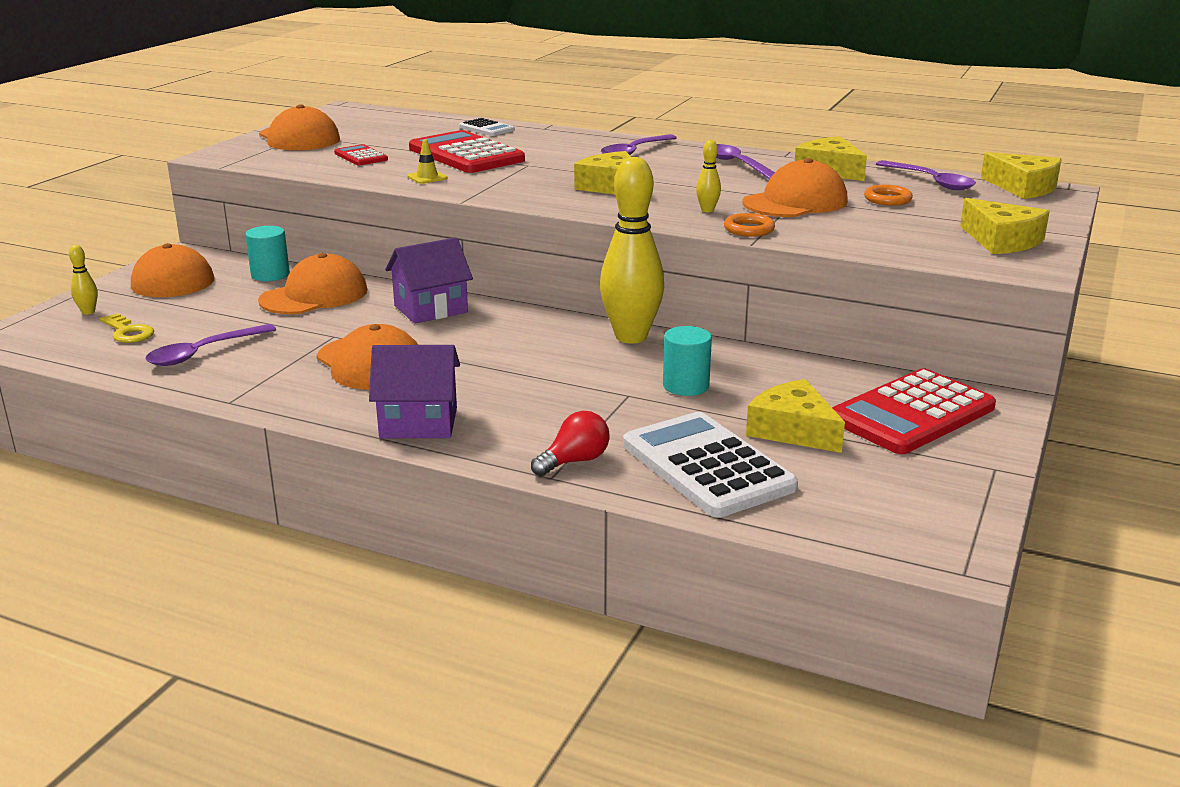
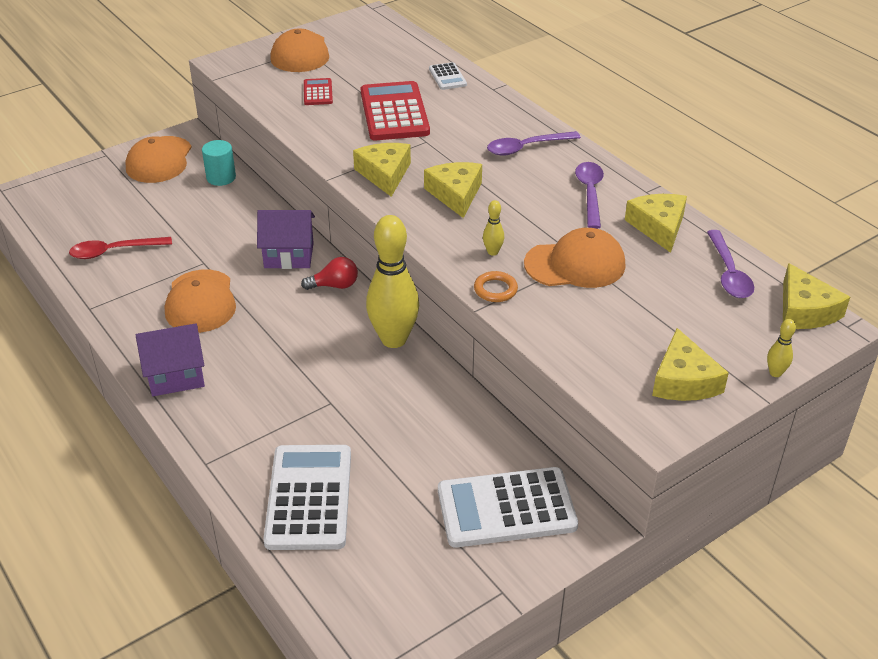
camera: 30 degrees right, 15 degrees up
yellow bowling pin [69,245,98,315] -> yellow bowling pin moved to [767,319,796,377]
yellow key [100,313,154,343] -> none
purple spoon [145,324,276,366] -> red spoon [69,237,172,259]
orange cap [258,253,367,314] -> none
purple house [369,345,460,438] -> purple house turned 45 degrees counterclockwise [136,323,205,396]
yellow traffic cone [407,139,448,184] -> none
red light bulb [531,411,610,476] -> red light bulb moved to [301,257,358,290]
turquoise cylinder [663,326,712,396] -> none
yellow cheese [746,379,845,453] -> yellow cheese moved to [353,143,411,197]
red calculator [832,368,996,454] -> white calculator [438,467,578,548]
orange ring [864,185,913,206] -> none

